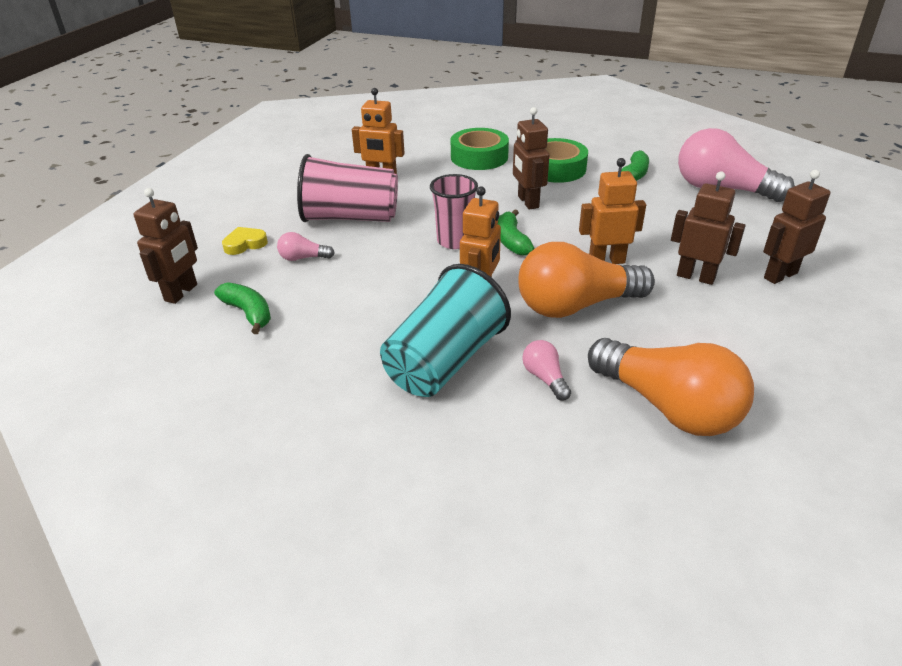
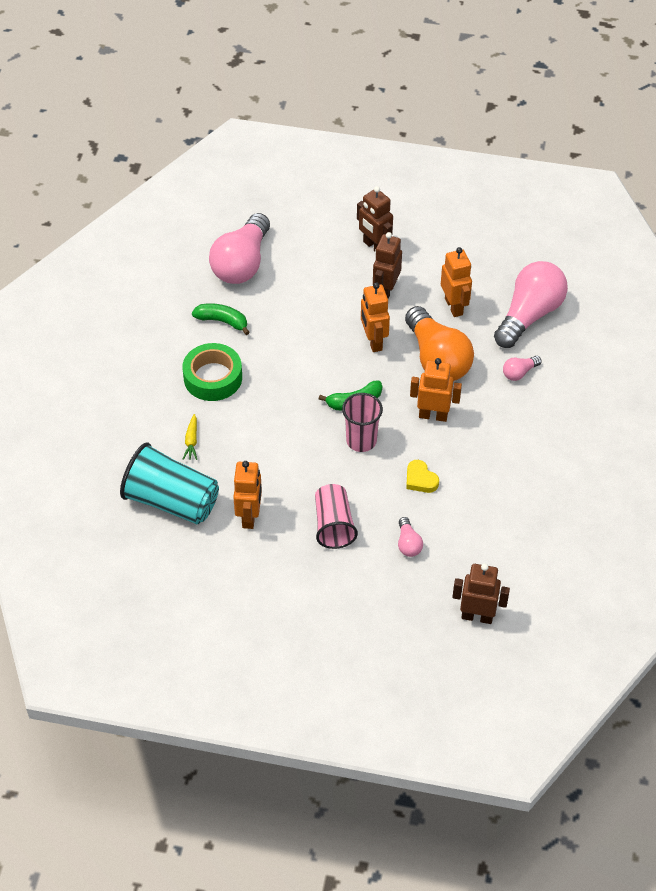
camera: 100 degrees left, 15 degrees up
green banana [214,283,271,334] -> none
yellow heart [222,227,268,255] -> yellow heart moved to [406,460,439,493]
pink cup [297,154,398,222] -> pink cup [315,484,358,549], size x0.66
turquoise cup [380,264,511,397] -> turquoise cup moved to [120,442,219,524]
green tape [451,128,509,170] -> yellow carrot [183,414,197,460]
brown robot [513,107,549,210] -> none
orange light bulb [588,338,754,436] -> pink light bulb [494,261,568,348]
none -> orange robot [441,247,472,317]

